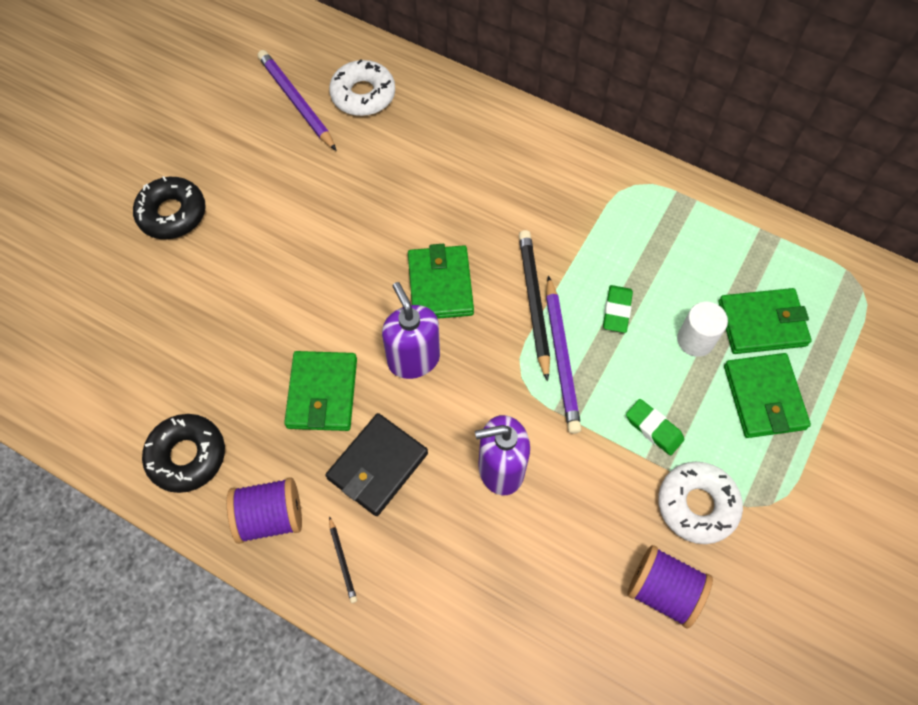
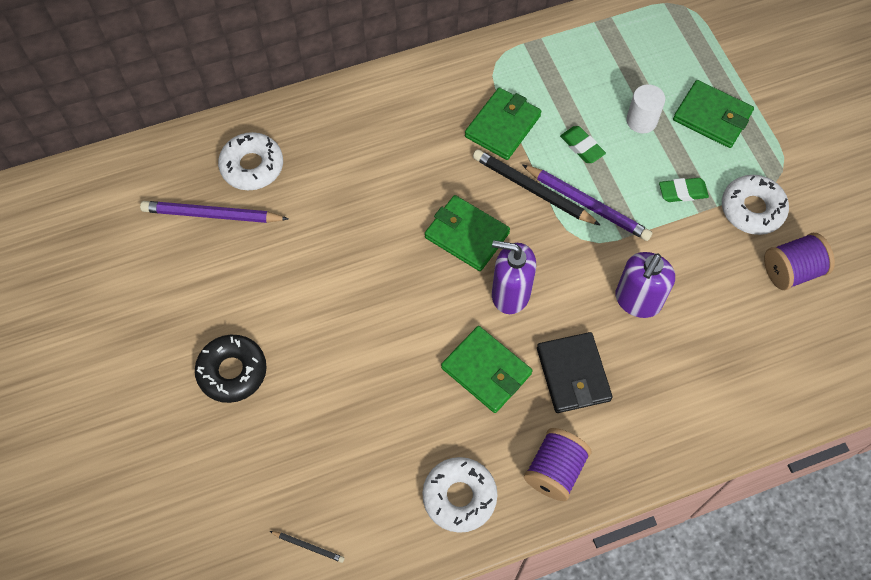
camera: 50 degrees left, 0 degrees up
black donut [142,414,225,493] -> white donut [422,457,497,533]
black pencil [329,516,357,603] -> black pencil moved to [270,531,345,563]
green wallet [718,288,812,354] -> green wallet moved to [465,88,541,160]

